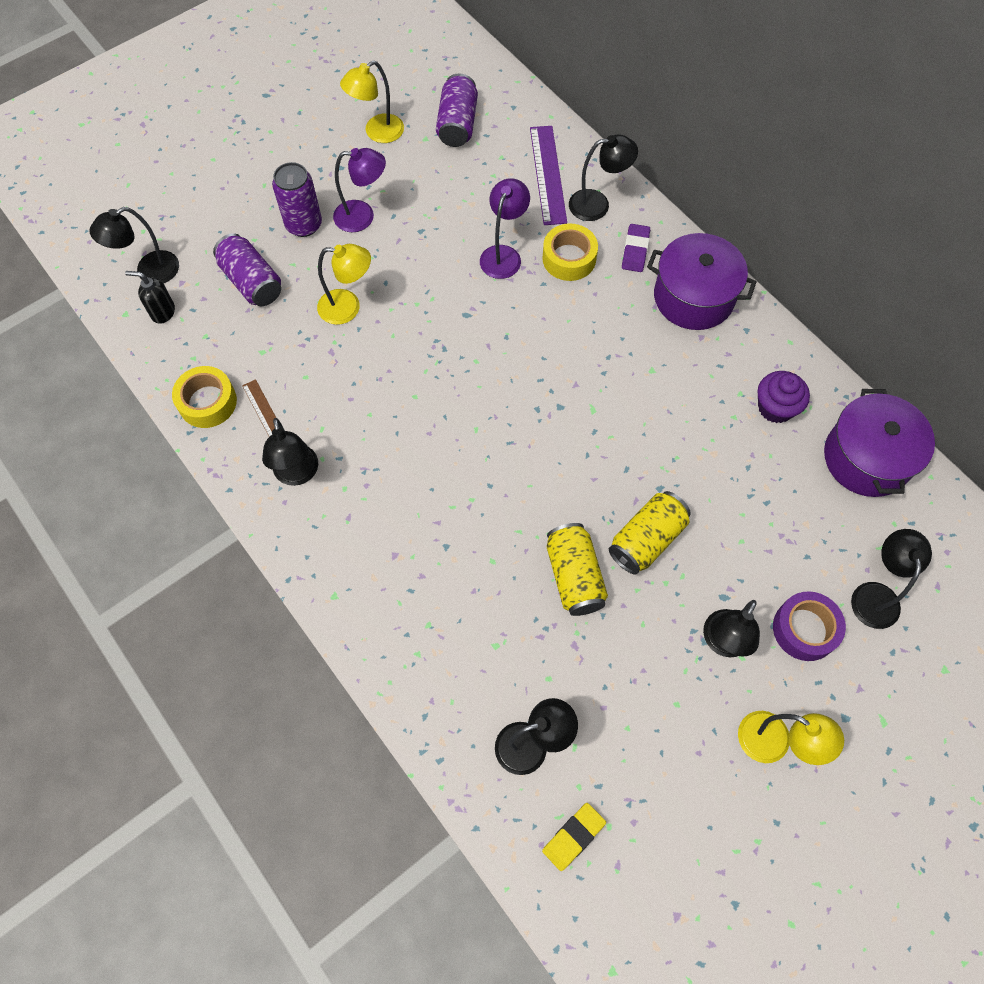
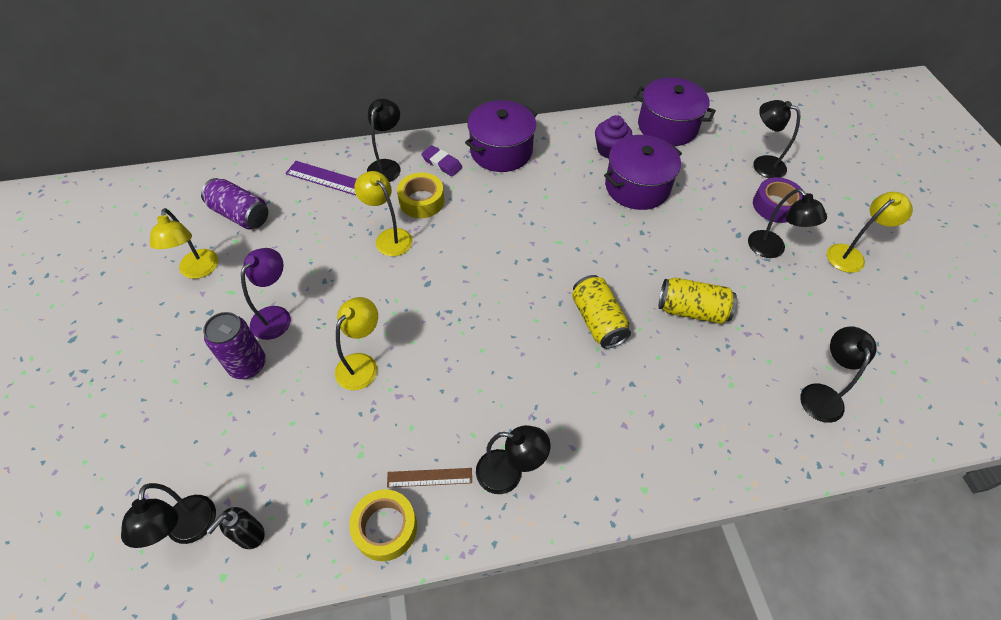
camera: 65 degrees left, 10 degrees down
purple can [213,233,281,306] -> none
purple lamp [480,178,530,279] -> yellow lamp [354,171,412,256]
yellow eraser [542,803,606,871] -> none
yellow can [609,491,691,574] -> yellow can moved to [572,275,631,349]
none -> purple pot [604,135,682,210]

